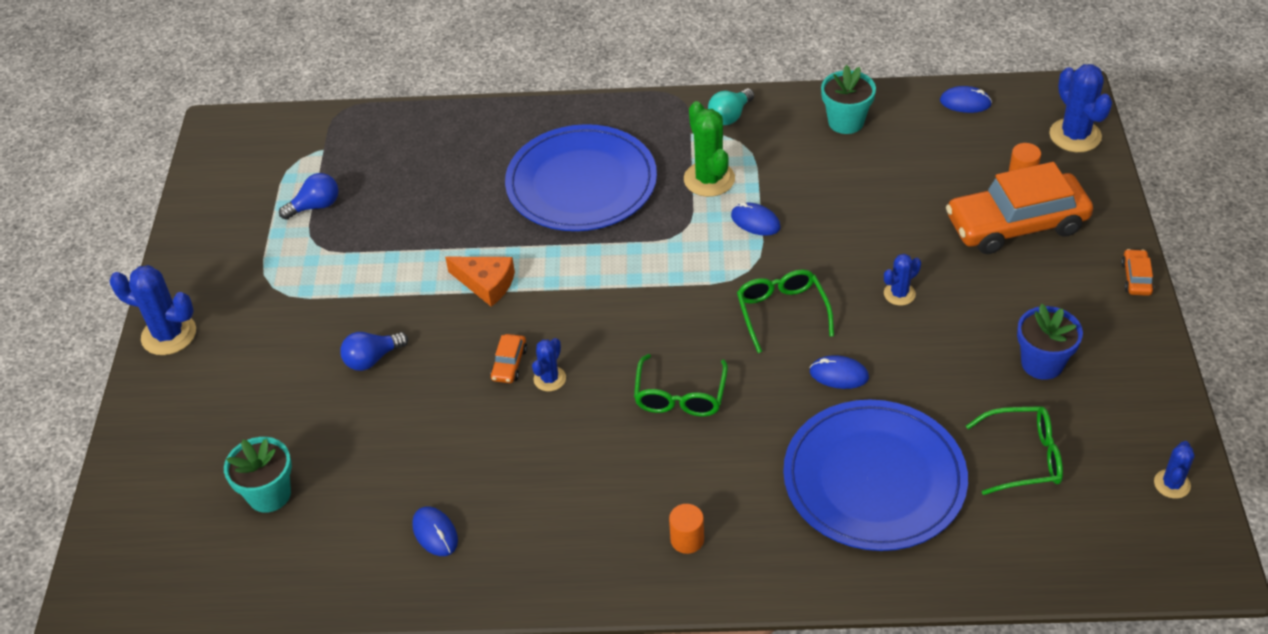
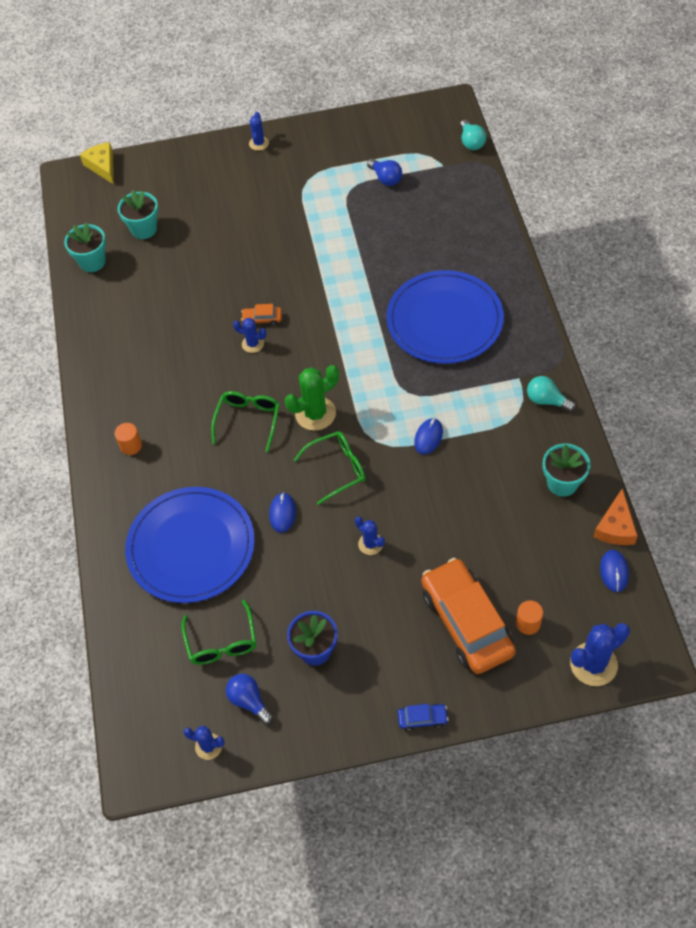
camera: 80 degrees right, 10 degrees up
blue cactus [110,265,196,355] -> blue cactus [249,112,269,151], size x0.57
blue light bulb [340,332,408,371] -> blue light bulb moved to [226,674,273,724]
blue mouse [412,506,458,556] -> none
orange cheese [445,257,515,307] -> orange cheese moved to [593,488,638,545]
green glasses [634,354,728,416] -> green glasses turned 105 degrees clockwise [211,391,280,452]
green cactus [684,101,735,197] -> green cactus moved to [285,365,339,431]
orange car [1121,249,1154,296] -> blue car [398,704,449,731]
none -> turquoise flower pot [64,222,106,272]
none -> yellow cheese [80,142,114,184]
none -> turquoise light bulb [460,120,486,150]

